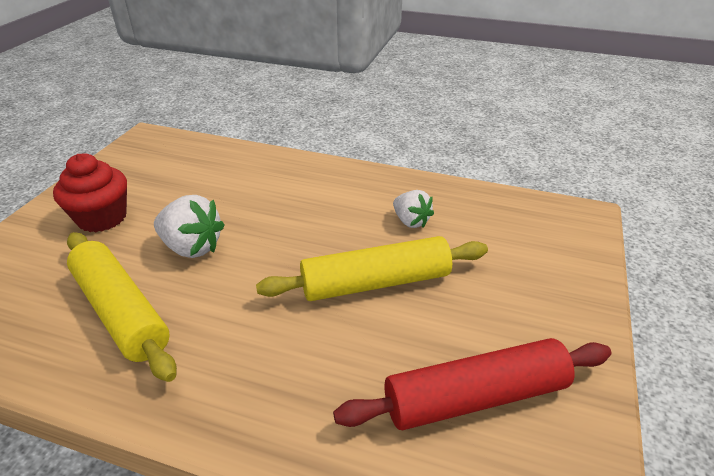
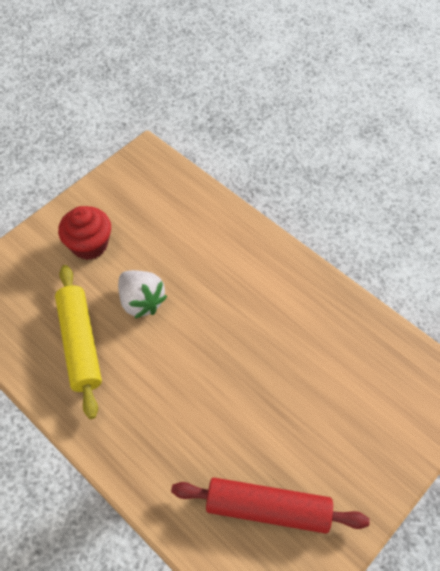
camera: 25 degrees right, 20 degrees up
yellow rolling pin [256,236,488,301] -> none
white strawberry [393,190,434,228] -> none

